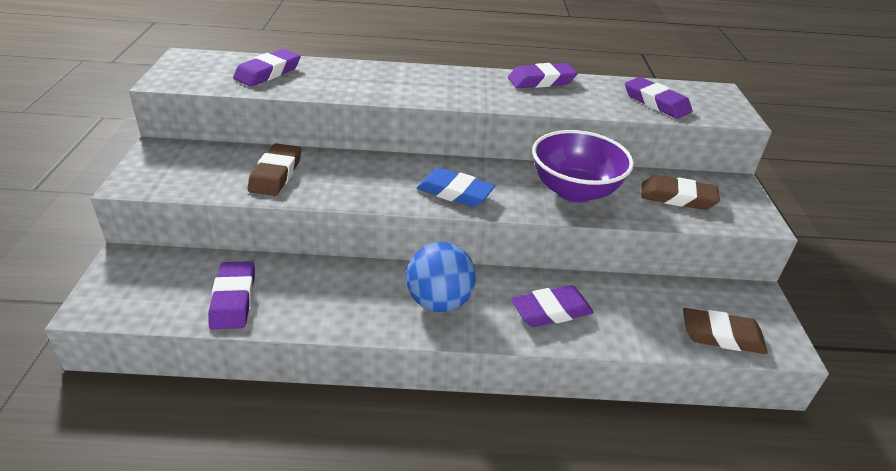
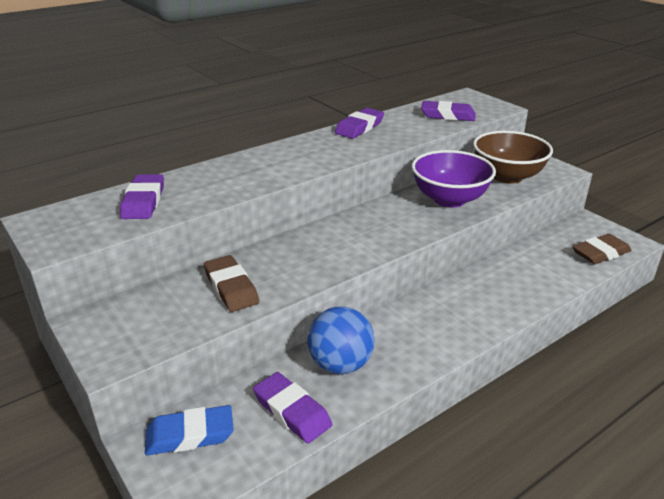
camera: 35 degrees left, 5 degrees down
blue ball [406,242,476,312] -> blue ball moved to [308,307,375,374]
blue eraser [417,168,495,207] -> blue eraser moved to [145,405,234,455]
purple eraser [511,285,594,327] -> none
brown eraser [641,175,720,210] -> brown bowl [473,131,553,183]

